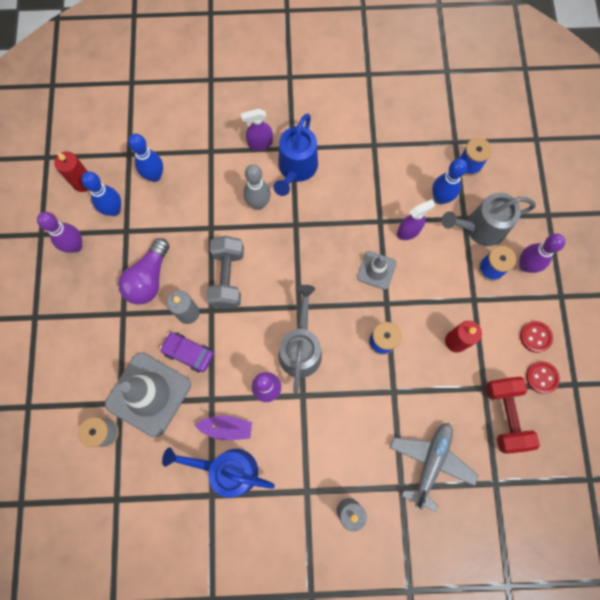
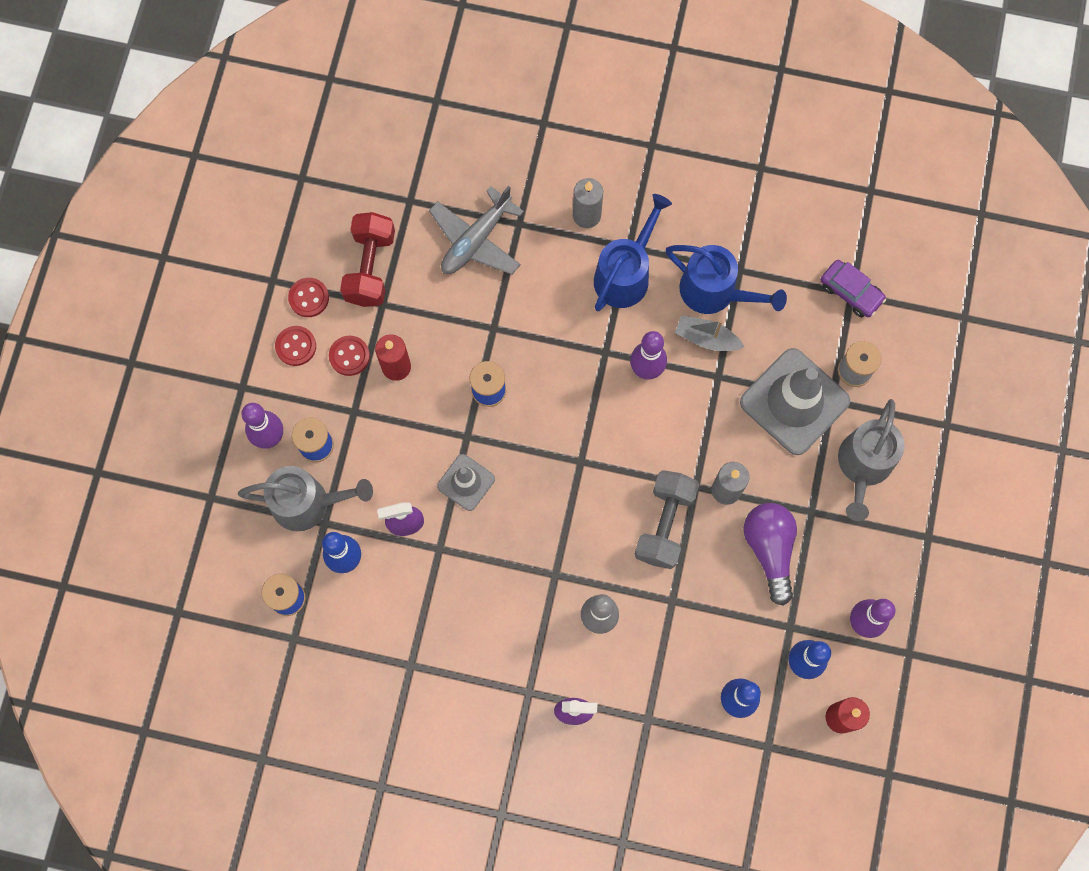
camera: 165 degrees left, 0 degrees up
purple light bulb [118,238,169,305] -> purple light bulb turned 45 degrees counterclockwise [743,503,797,606]
purple car [160,332,214,373] -> purple car moved to [821,260,886,317]
purple boat [195,416,252,440] -> grey boat [675,315,744,351]
blue watering can [273,113,318,196] -> blue watering can moved to [594,194,672,311]
grey watering can [279,285,322,394] -> grey watering can moved to [838,399,905,521]
none -> red button [329,336,370,376]

